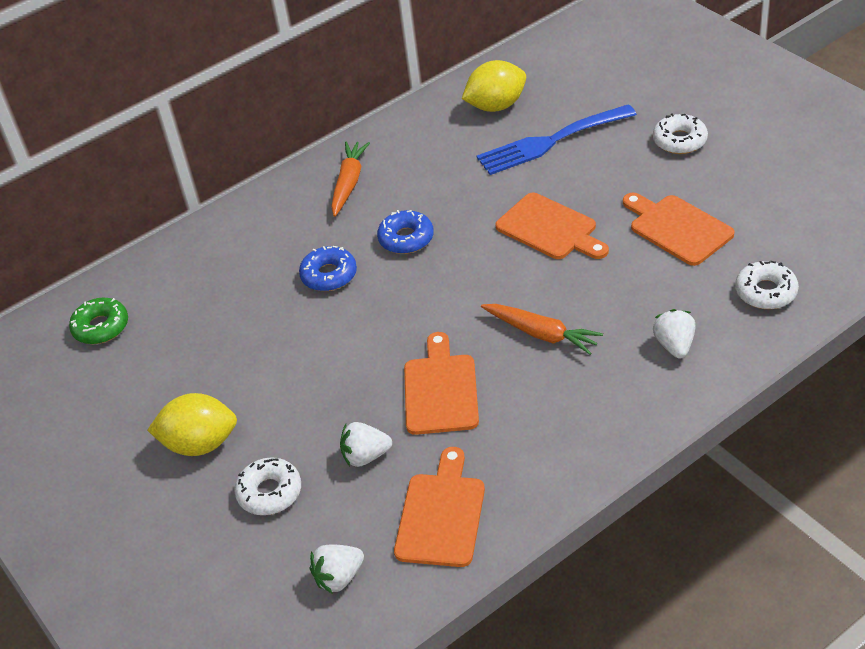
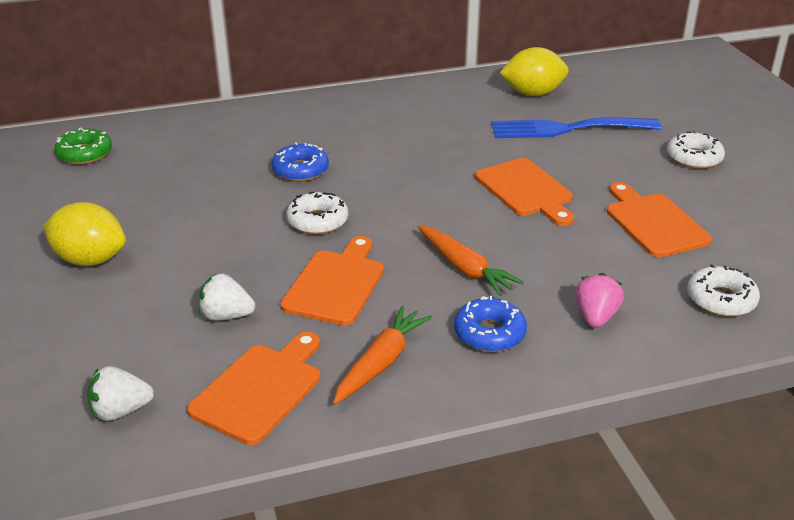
camera: 15 degrees right, 10 degrees down
white donut [234,457,301,515] -> white donut moved to [286,191,348,235]
orange carrot [331,142,370,217] -> orange carrot moved to [333,306,432,404]
blue donut [377,210,434,254] -> blue donut moved to [454,296,527,352]
white strawberry [653,309,695,359] -> pink strawberry [575,273,624,328]

